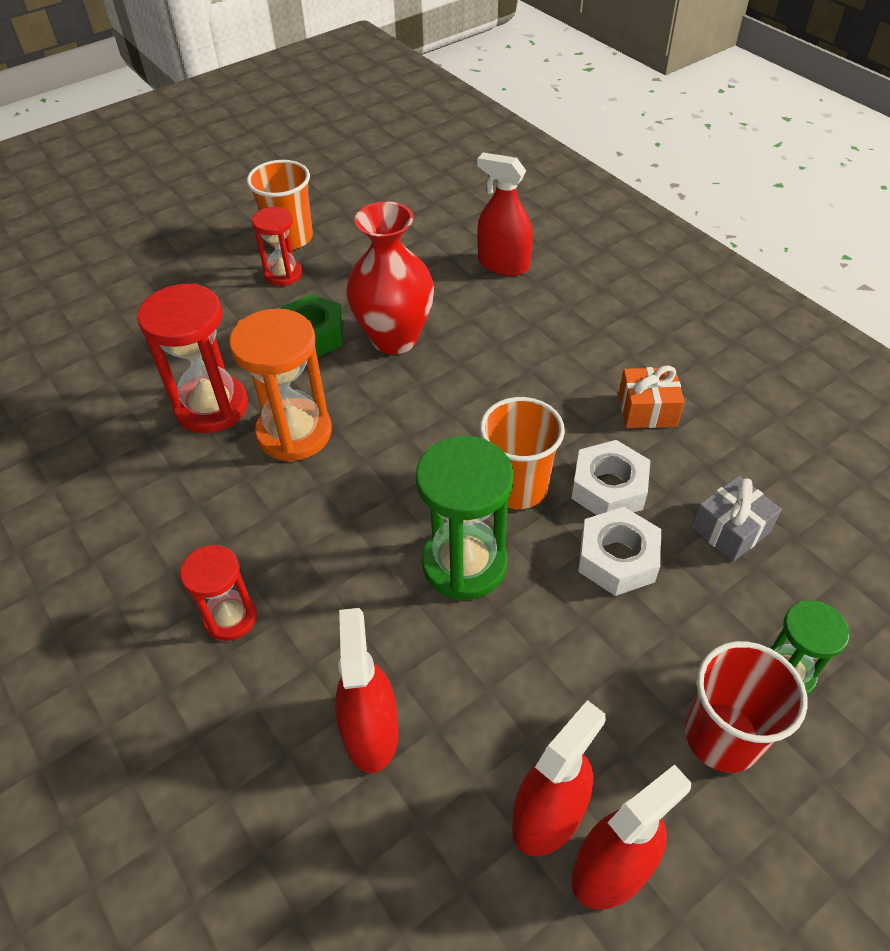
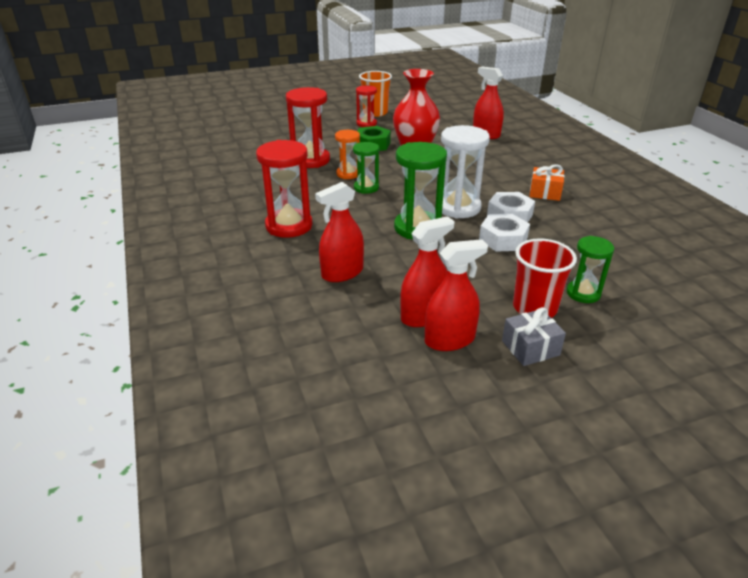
camera: 15 degrees right, 15 degrees down
red hourglass [180,545,257,641] -> red hourglass [256,140,313,238], size x1.67
orange hourglass [229,308,332,462] -> orange hourglass [335,130,360,179], size x0.60
red spray bottle [335,608,399,773] -> red spray bottle turned 135 degrees counterclockwise [315,182,364,282]
orange cup [480,397,565,509] -> white hourglass [441,125,490,219]
grey gift [692,476,782,562] -> grey gift moved to [502,307,566,366]
none -> green hourglass [353,142,379,194]

